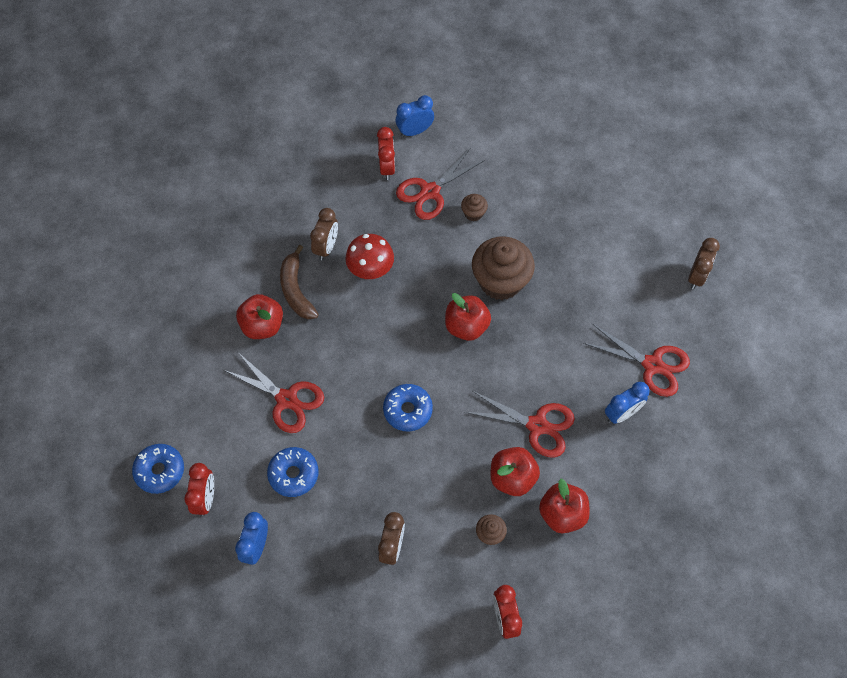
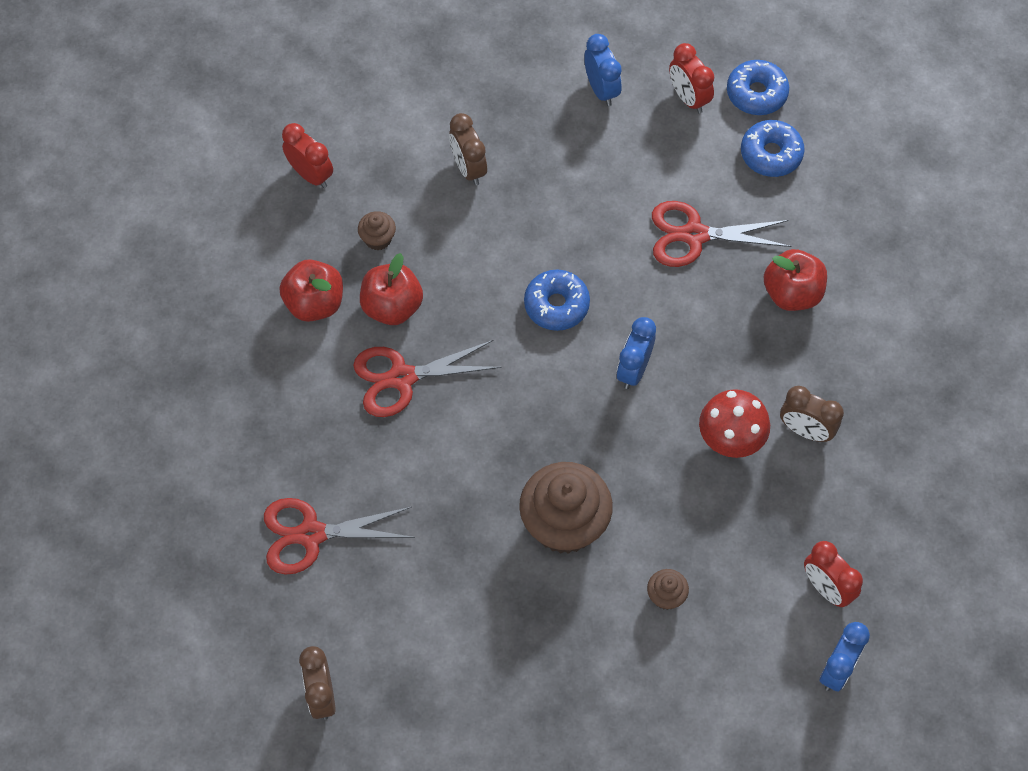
camera: 145 degrees right, 0 degrees up
blue donut [267,447,319,497] -> blue donut moved to [741,120,804,177]
brown banana [280,245,319,319] -> none
brown clock [310,208,338,260] -> brown clock turned 45 degrees counterclockwise [780,386,844,442]
red scissors [396,149,485,220] -> none
red apple [445,293,491,341] -> none
blue clock [605,382,650,424] -> blue clock moved to [617,317,656,389]

